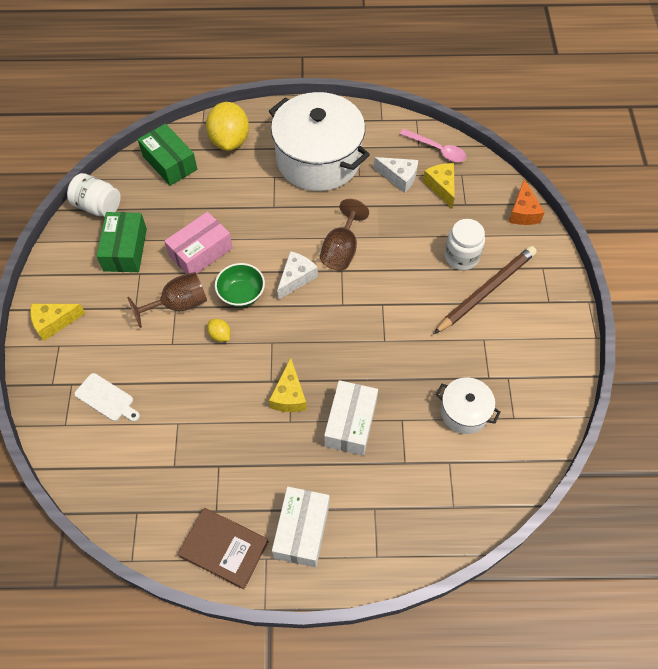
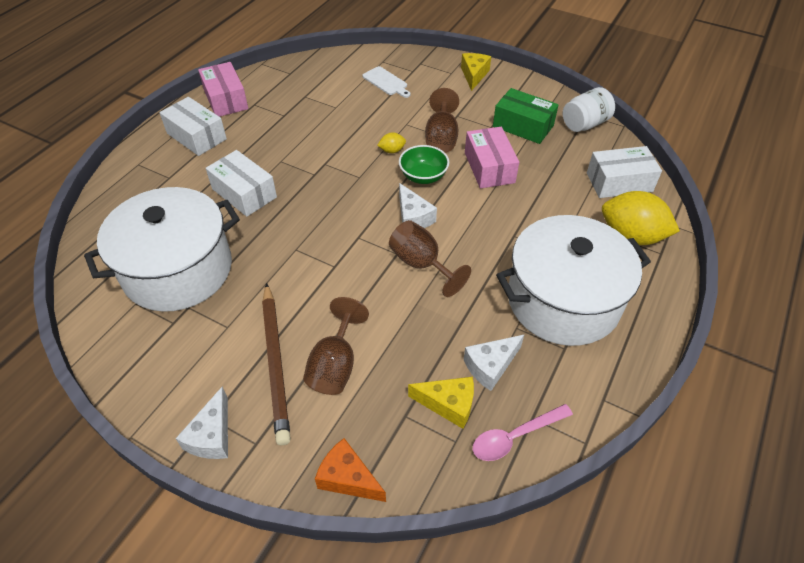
camera: 120 degrees right, 10 degrees down
white cutting board [75,373,140,422] -> white cutting board turned 105 degrees counterclockwise [362,66,411,98]
green box [138,124,197,186] -> white box [587,146,662,198]
brown book [178,508,269,589] -> pink box [198,62,248,117]
yellow cheese [269,358,307,412] -> none
white pot [436,377,501,434] -> white pot [84,187,240,312], size x2.09
white jar [445,219,485,270] -> brown goblet [303,297,369,395]
none -> white cheese [175,386,228,459]

